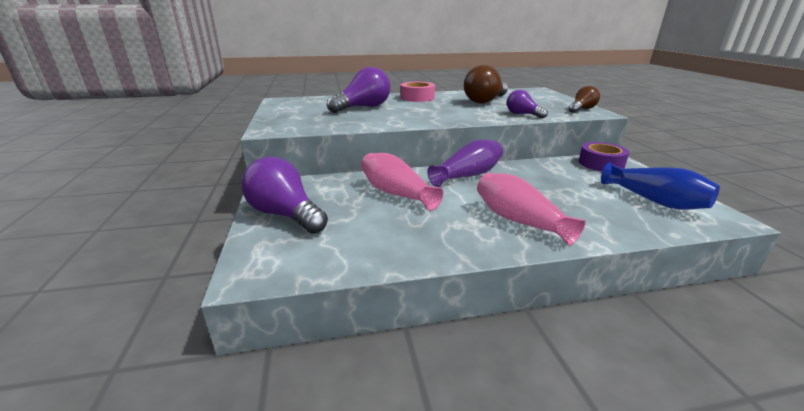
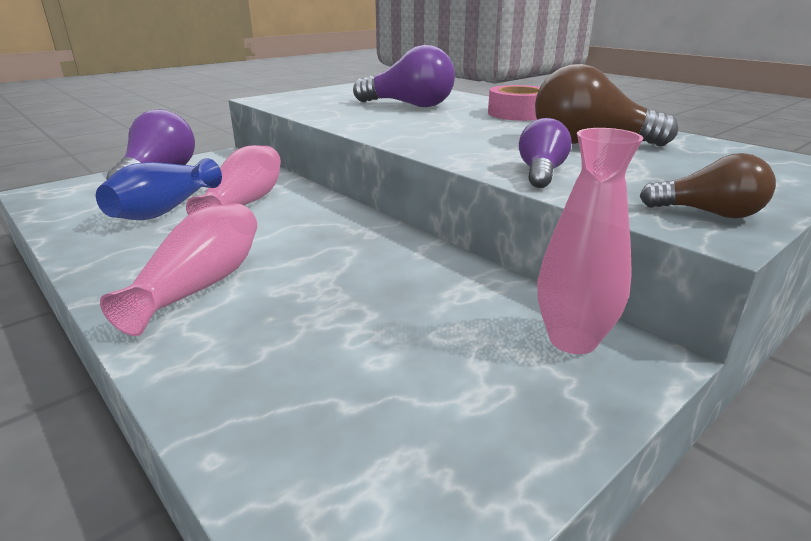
camera: 60 degrees right, 0 degrees up
purple vase [427,139,503,187] -> none
purple tape [579,142,629,171] -> pink vase [537,128,643,354]
blue vase [601,163,720,210] -> blue vase moved to [96,158,220,220]

